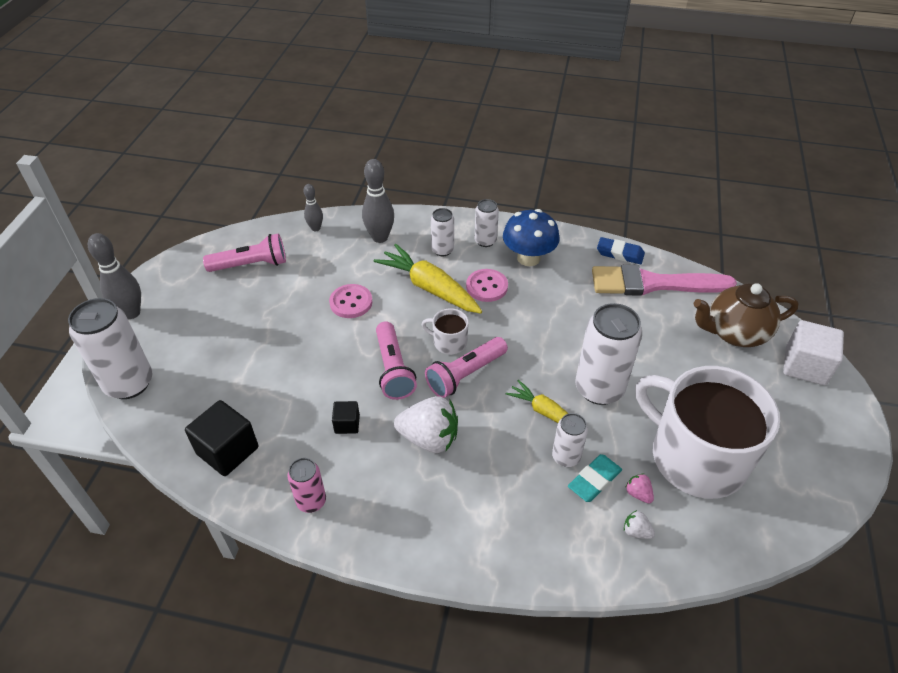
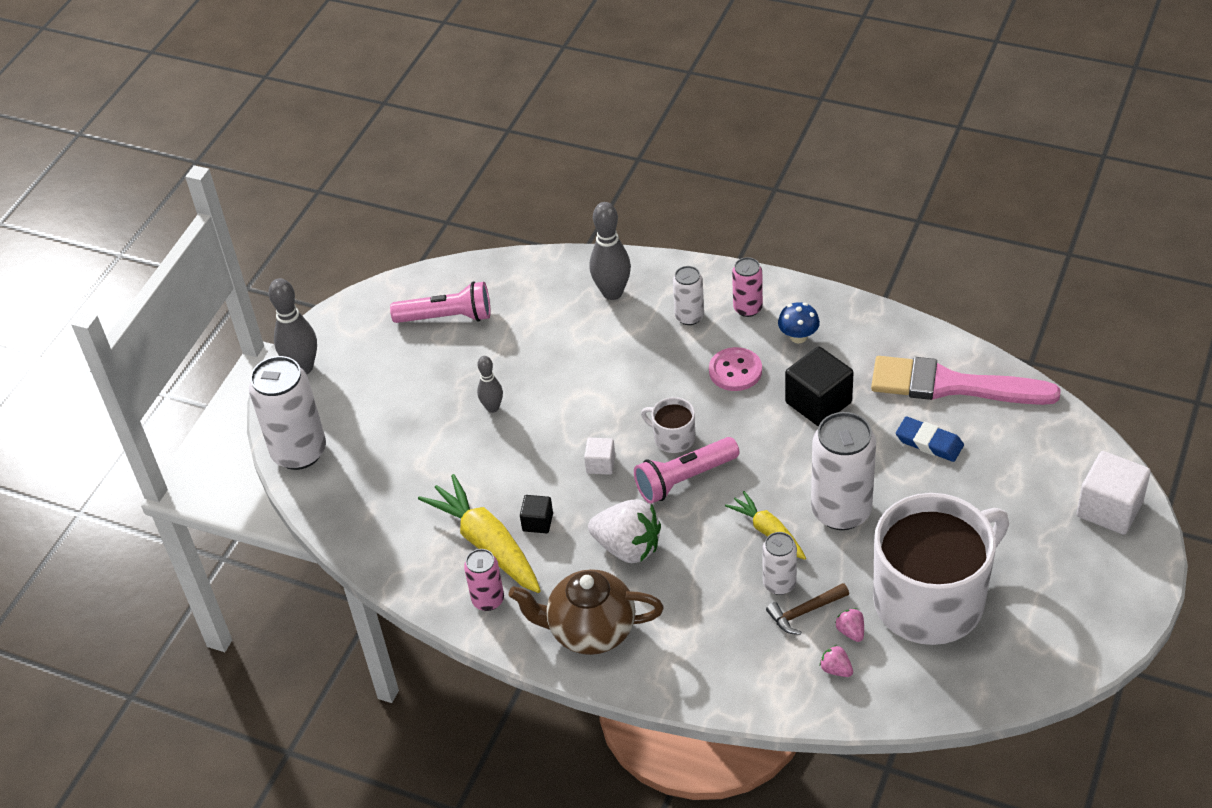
camera: 15 degrees right, 0 degrees up
black cube [185,400,258,476] -> black cube moved to [785,346,854,426]
grey bowling pin [304,184,323,231] -> grey bowling pin moved to [477,356,503,413]
pink button [329,284,372,318] -> none
yellow carrot [374,244,482,314] -> yellow carrot moved to [418,474,541,593]
pink flashlight [376,321,417,400] -> white cube [584,438,615,475]
white can [475,199,499,247] -> pink can [732,257,763,317]
blue mushroom [503,209,560,266] -> blue mushroom [778,302,820,343], size x0.57
turquoise eraser [568,454,622,502] -> brown hammer [766,583,849,635]
blue eraser [597,237,645,264] -> blue eraser moved to [896,416,964,462]
white strawberry [624,510,655,539] -> pink strawberry [820,645,853,677]
white mug [635,366,780,499] -> white mug turned 90 degrees clockwise [873,493,1009,645]
brown teapot [693,283,798,347] -> brown teapot moved to [509,569,664,655]

